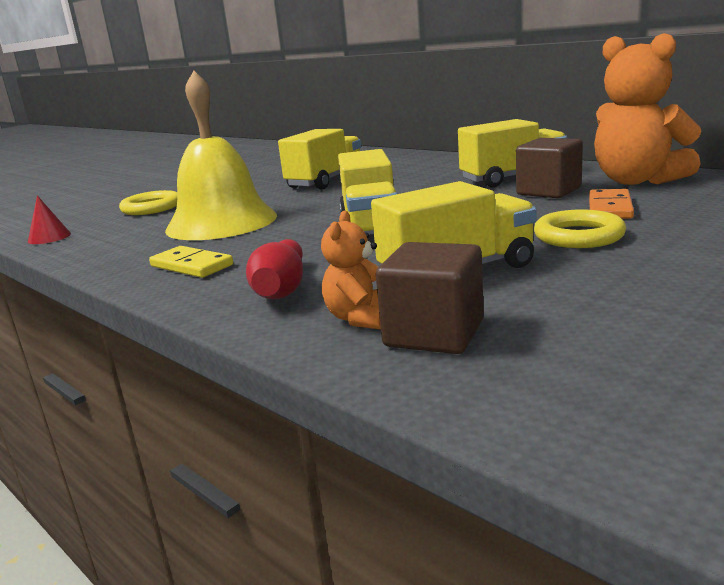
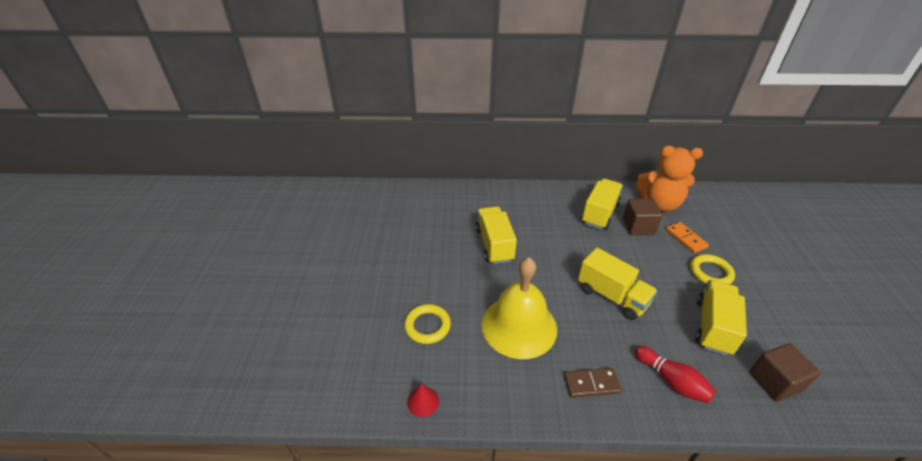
camera: 45 degrees left, 20 degrees up
yellow domino [149,246,233,278] -> brown domino [564,368,622,398]
orange teddy bear [321,211,381,330] -> none

